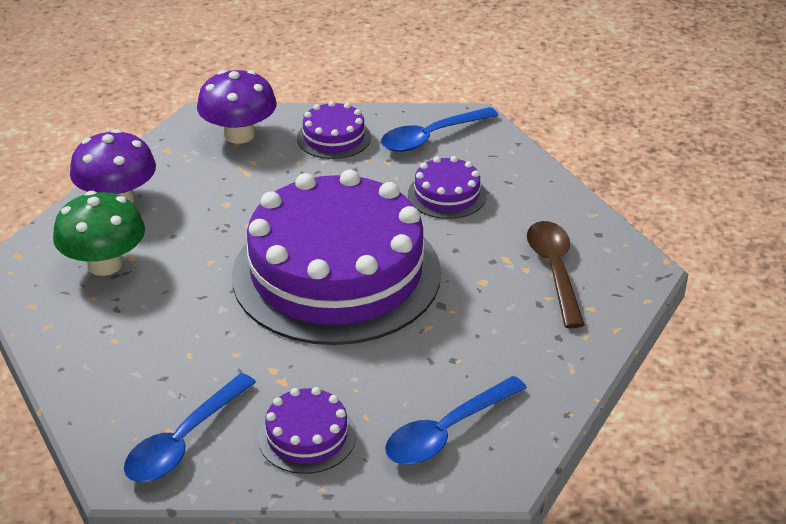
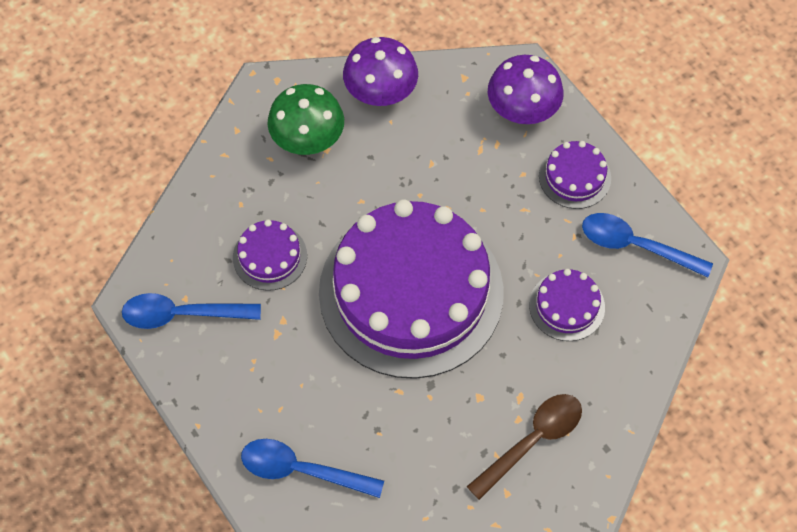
camera: 55 degrees right, 25 degrees up
purple cake [258,387,356,474] -> purple cake moved to [233,219,307,291]

